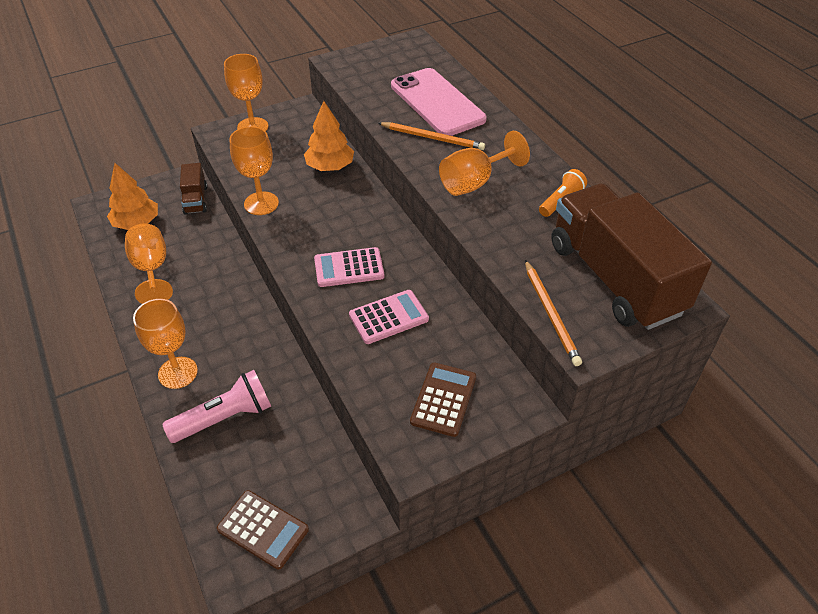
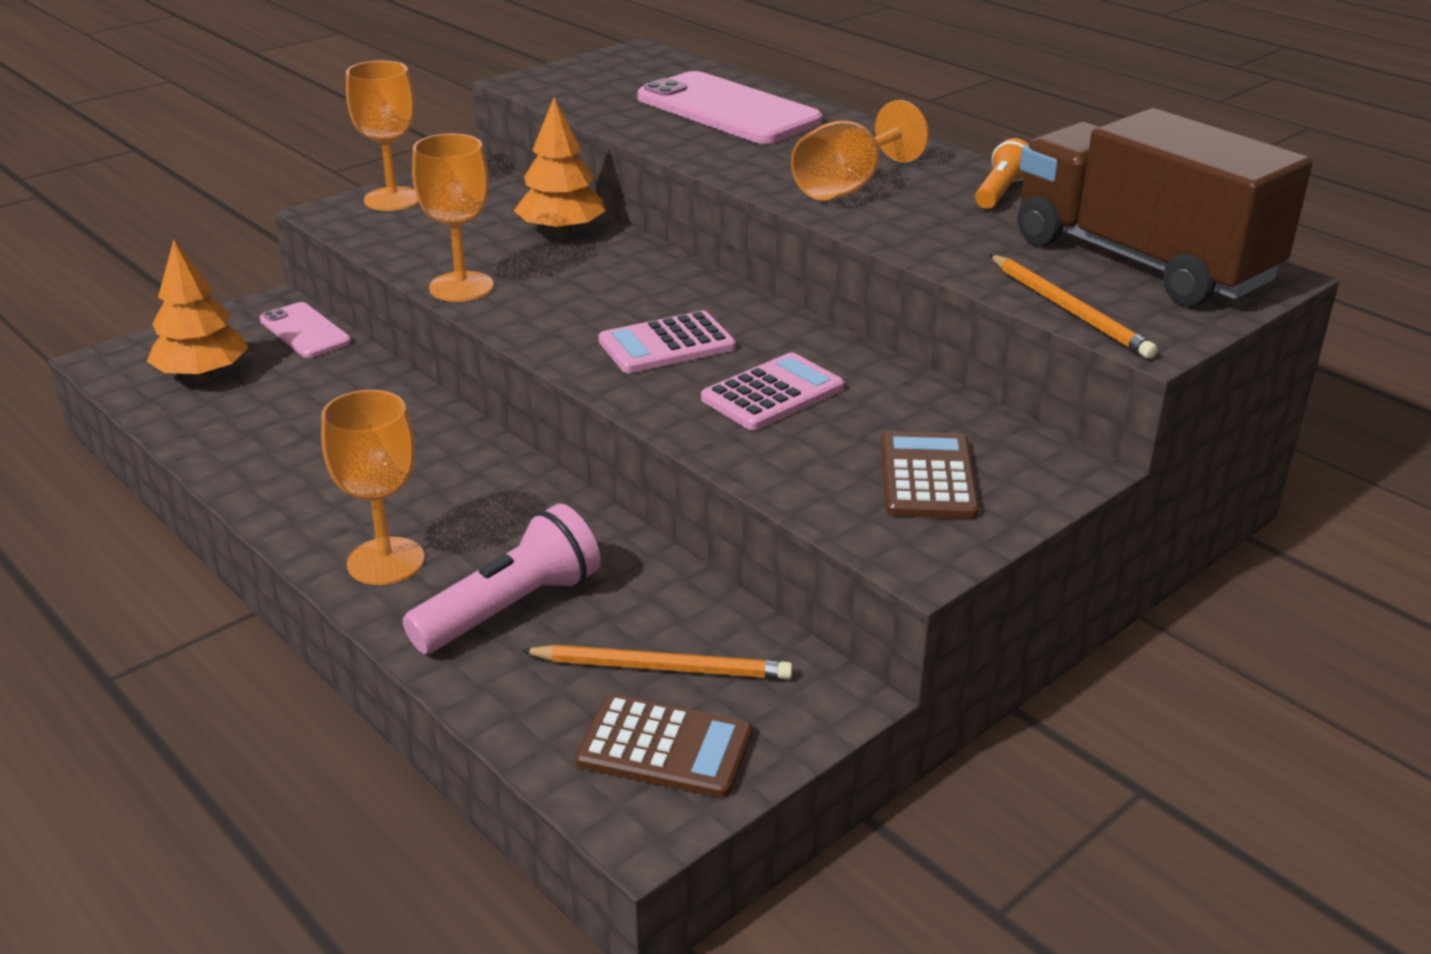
camera: 15 degrees left, 15 degrees down
orange goblet [125,224,173,304] -> none
brown truck [180,163,207,215] -> pink phone [260,302,351,358]
orange pencil [378,122,485,150] -> orange pencil moved to [521,645,793,679]

